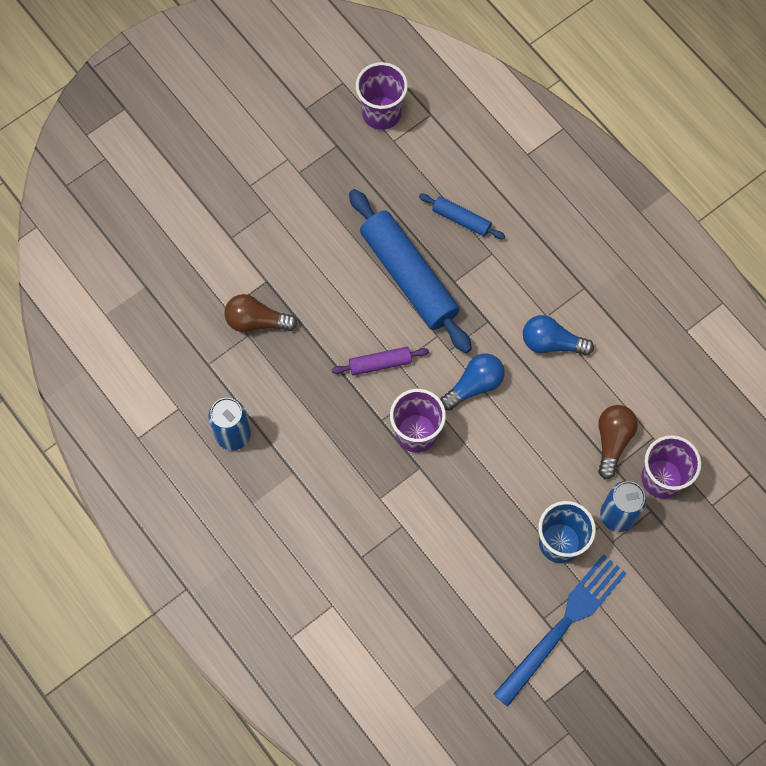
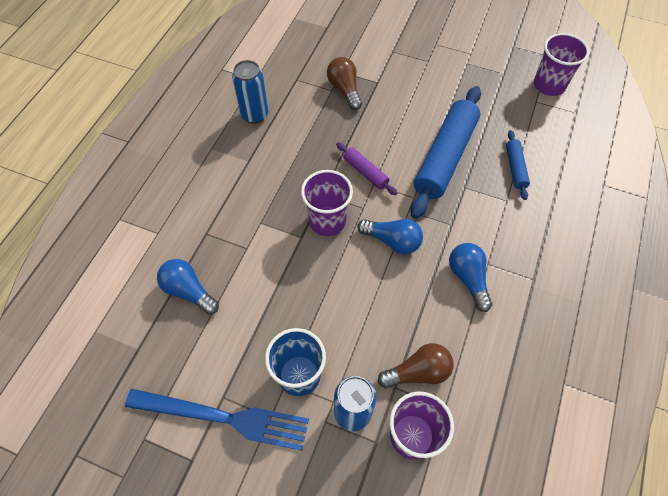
camera: 60 degrees right, 10 degrees down
none -> blue light bulb [157,259,219,315]

